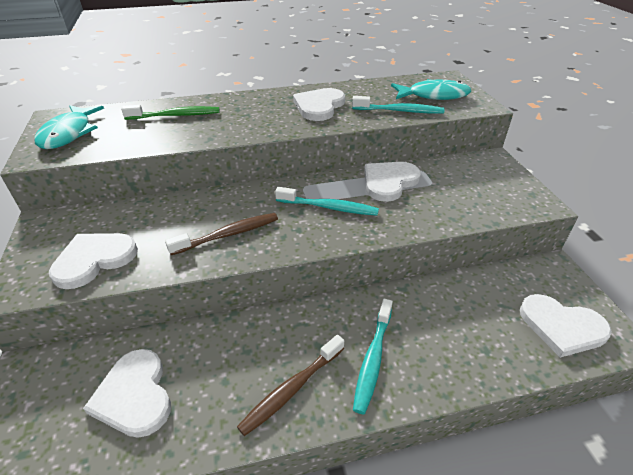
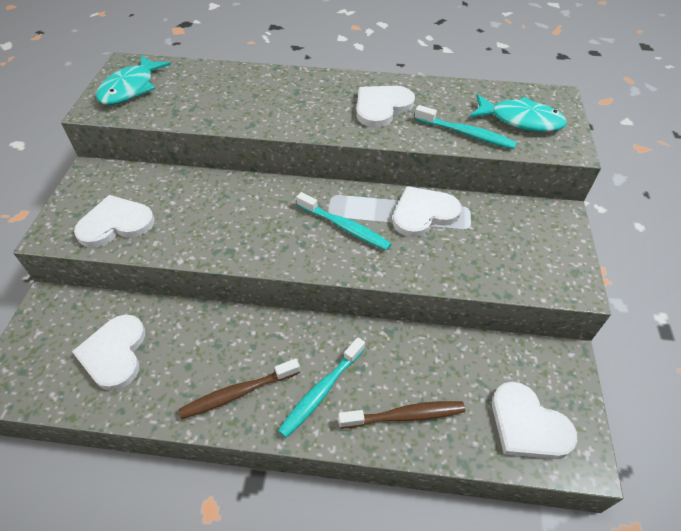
camera: 20 degrees right, 10 degrees up
green toothbrush [121,105,220,120] -> none
brown toothbrush [165,213,278,255] -> brown toothbrush moved to [338,401,465,429]

